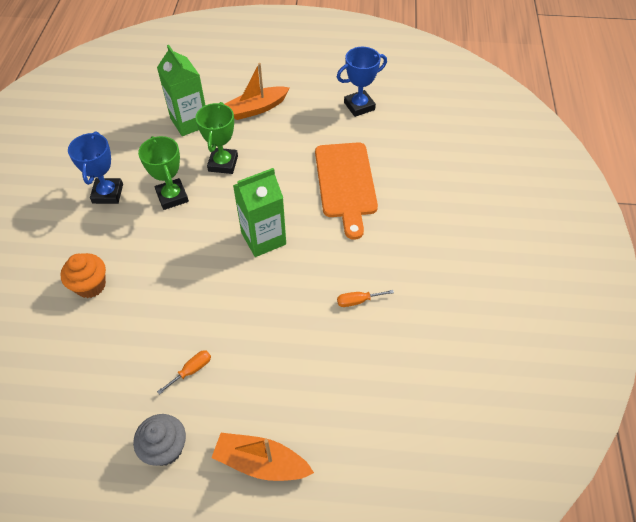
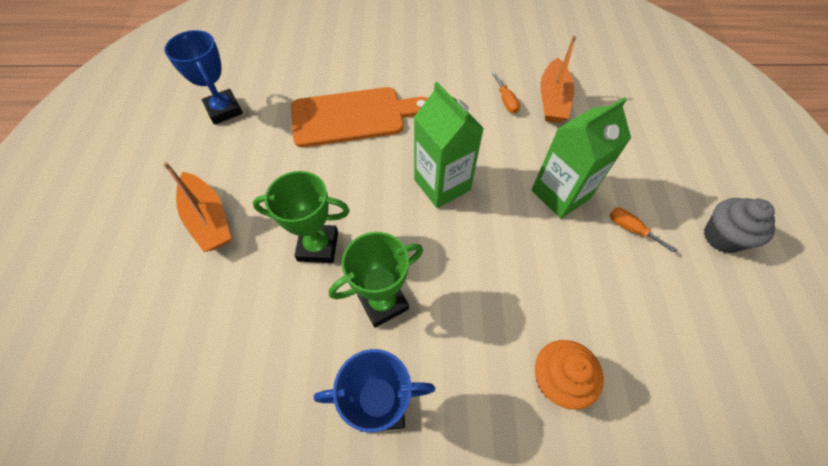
camera: 95 degrees left, 5 degrees up
green carton [157,45,205,136] -> green carton moved to [532,97,631,219]
orange boat [211,433,314,481] -> orange boat moved to [540,36,576,123]

